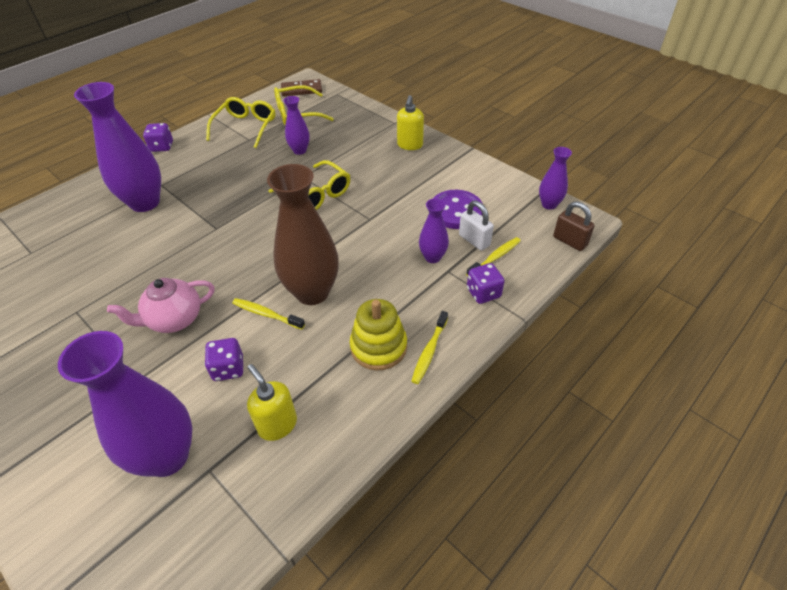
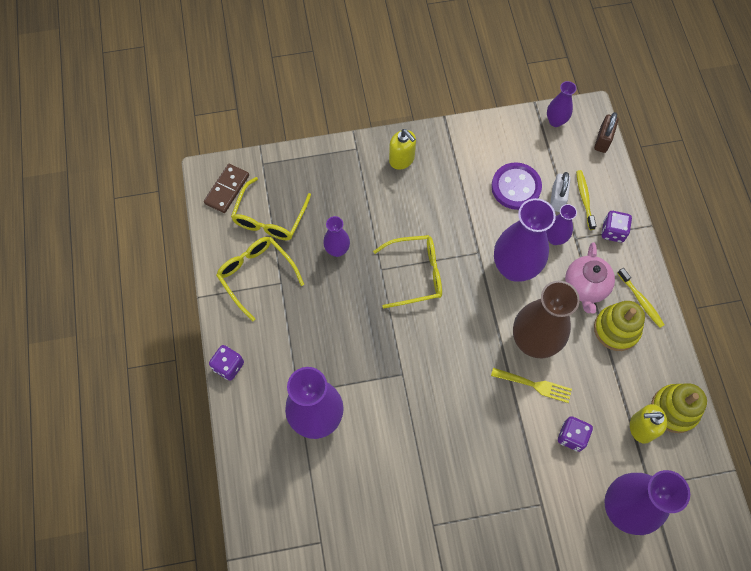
camera: 55 degrees left, 20 degrees up
pink teapot [107,278,215,333] -> pink teapot moved to [565,242,615,314]
yellow toothbrush [232,298,305,330] -> yellow fork [491,368,572,403]
white padlock [459,201,494,251] -> white padlock turned 75 degrees counterclockwise [550,172,571,212]
brown padlock [553,201,595,251] -> brown padlock turned 60 degrees counterclockwise [594,112,619,153]
none -> purple vase [494,198,556,282]
none -> yellow stacking toy [651,383,707,433]

